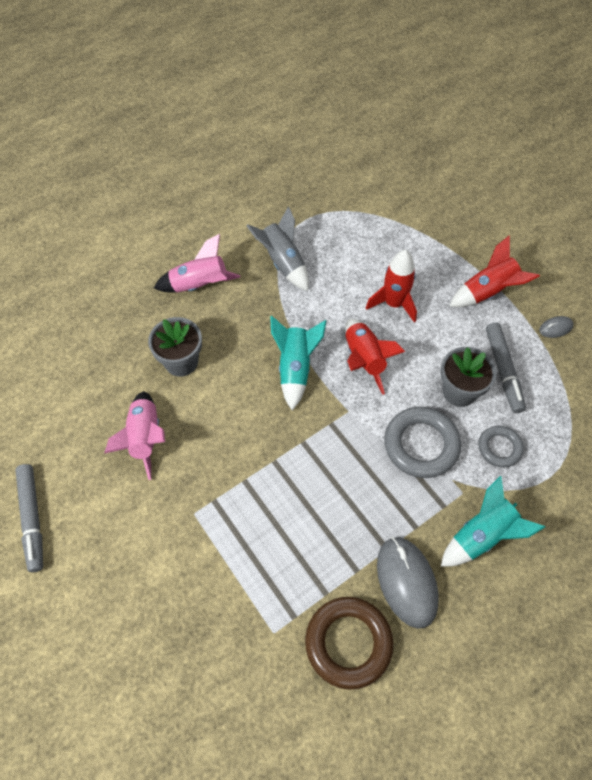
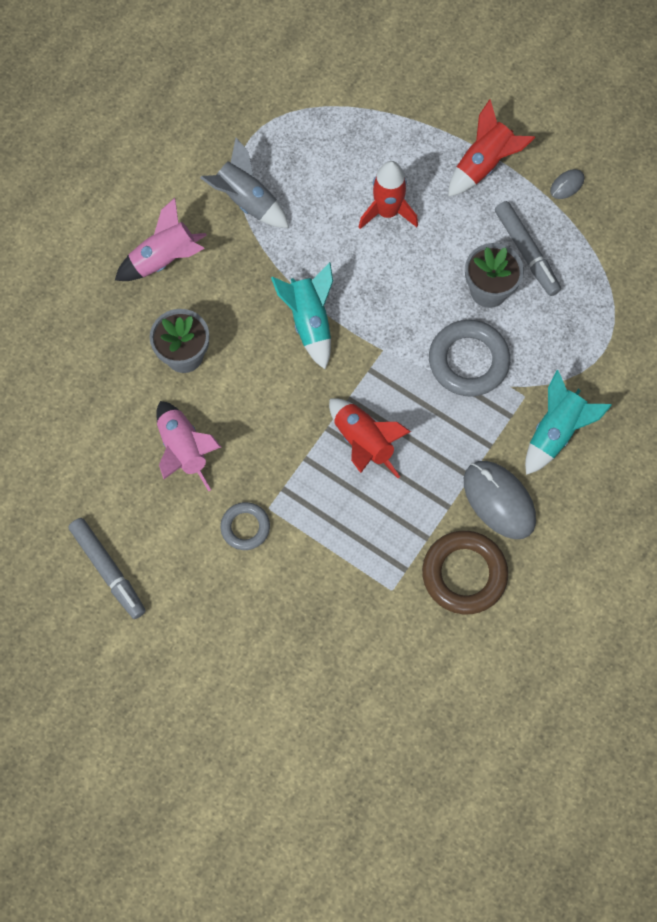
camera: 20 degrees left, 10 degrees up
red rocket [345,319,406,395] -> red rocket moved to [329,398,411,478]
grey ring [479,426,524,468] -> grey ring moved to [220,502,270,550]

